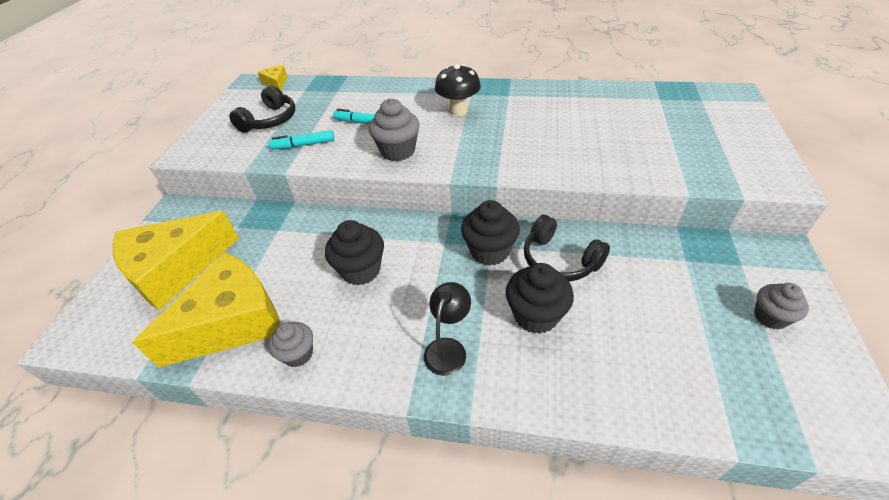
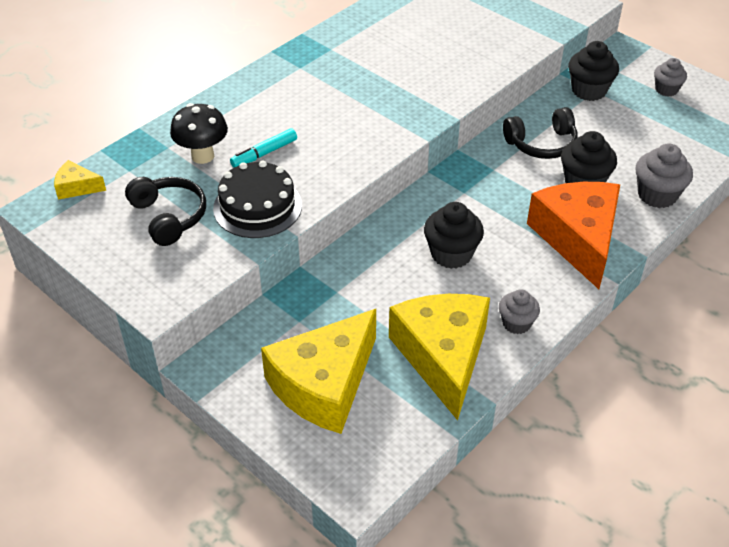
camera: 60 degrees left, 0 degrees up
yellow cheese [113,211,239,310] -> yellow cheese turned 45 degrees clockwise [261,309,376,434]
turquoise marker [269,130,334,149] -> black cake [213,160,302,238]
grey cupcake [369,98,420,161] -> grey cupcake moved to [636,144,693,208]
black lamp [424,282,471,376] -> orange cheese [527,182,620,289]
black mushroom [435,64,481,116] -> black mushroom moved to [170,103,228,164]
black cupcake [461,200,520,266] -> black cupcake moved to [568,41,619,101]

